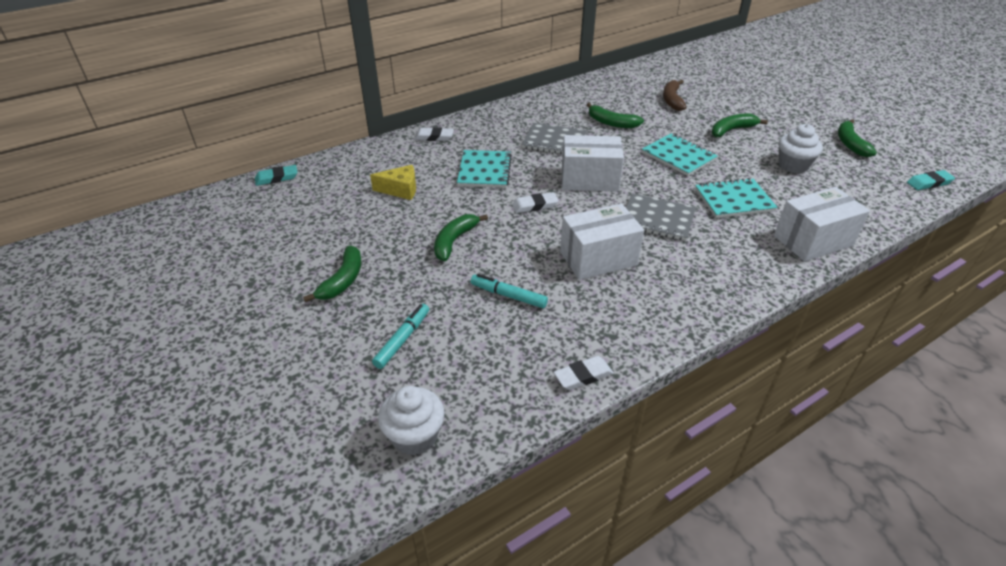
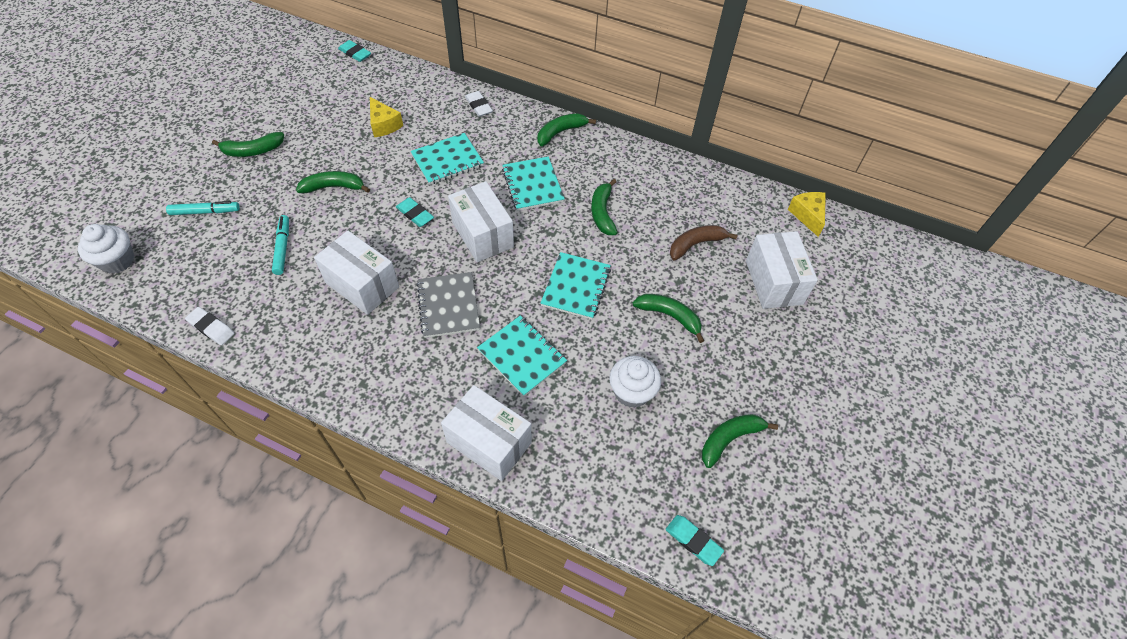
camera: 55 degrees right, 15 degrees up
white eraser [512,192,559,213] -> turquoise eraser [396,197,434,227]
grey notebook [522,123,587,154] -> turquoise notebook [502,156,565,211]
none -> green banana [537,113,596,146]
none -> white box [746,231,818,309]
none -> yellow cheese [788,192,826,237]

